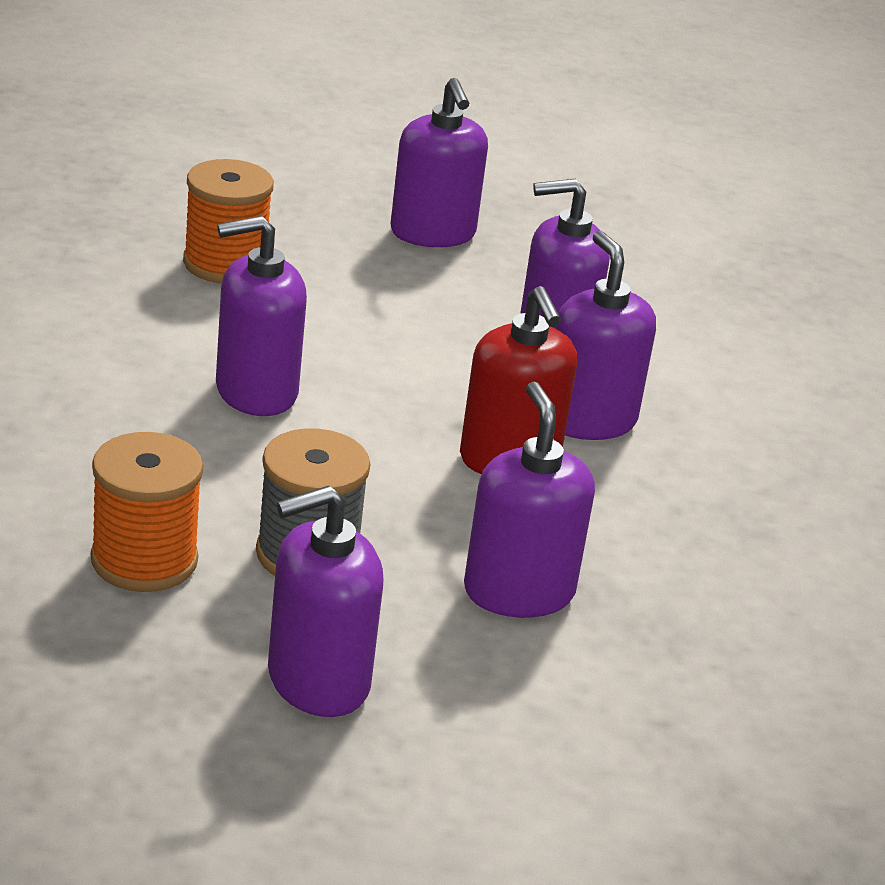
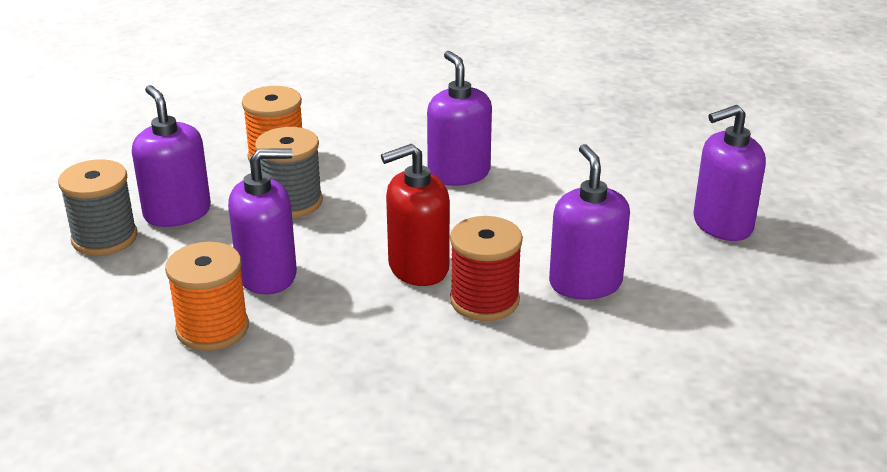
camera: 90 degrees right, 0 degrees up
orange spool [183,159,274,283] -> orange spool moved to [165,242,249,351]
purple soap dispenser [555,231,656,440] -> red spool [450,216,523,321]
none -> grey spool [58,159,138,256]

